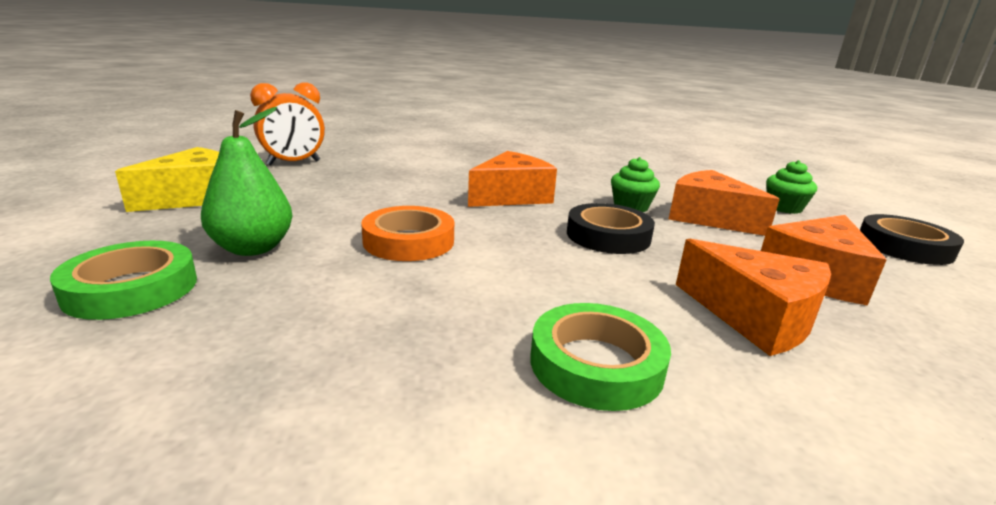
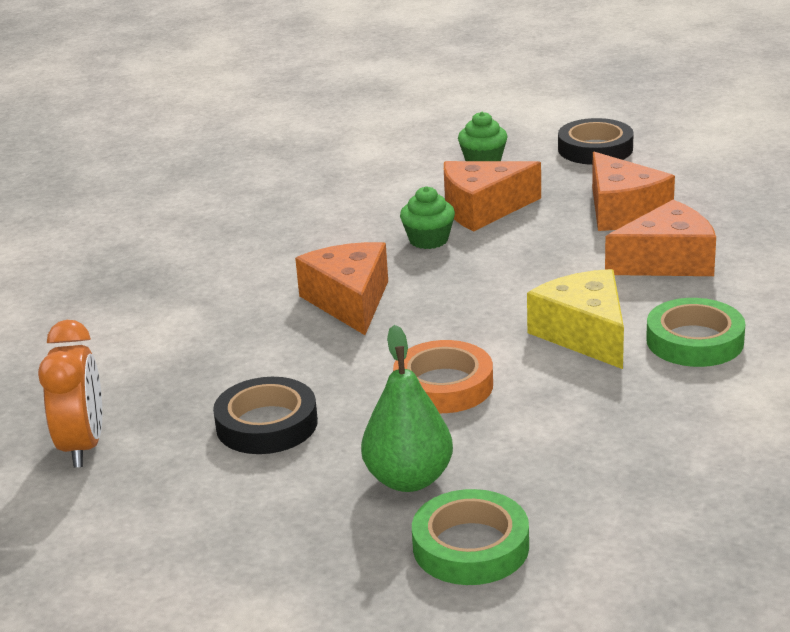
camera: 60 degrees left, 5 degrees up
yellow cheese [115,147,219,212] -> yellow cheese moved to [527,269,624,369]
black tape [567,203,655,254] -> black tape moved to [213,377,318,454]

